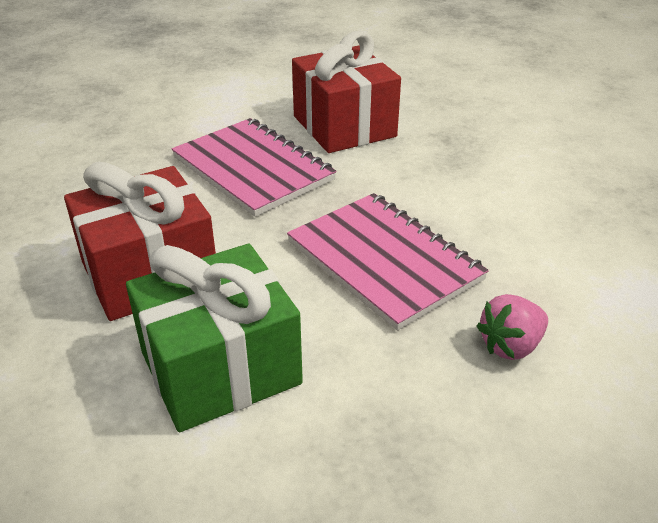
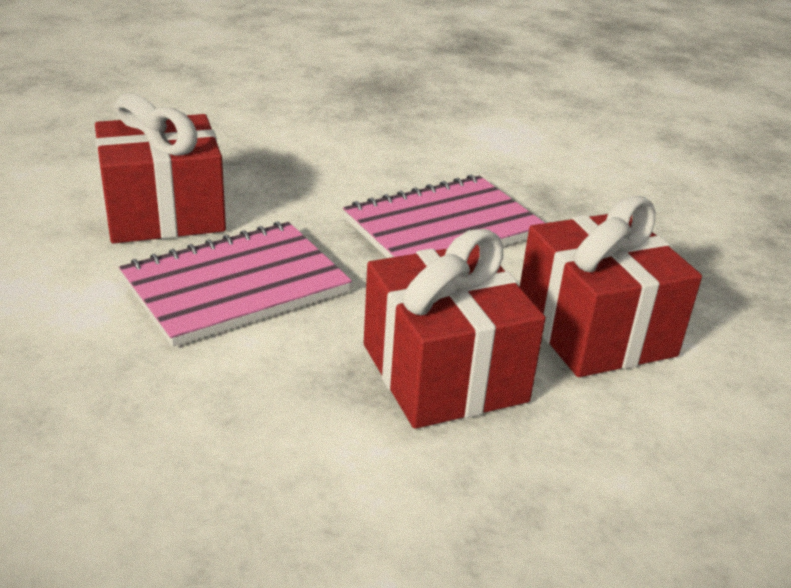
camera: 85 degrees left, 5 degrees down
green gift [126,244,303,432] -> red gift [520,196,702,377]
pink strawberry [477,294,548,360] -> none

